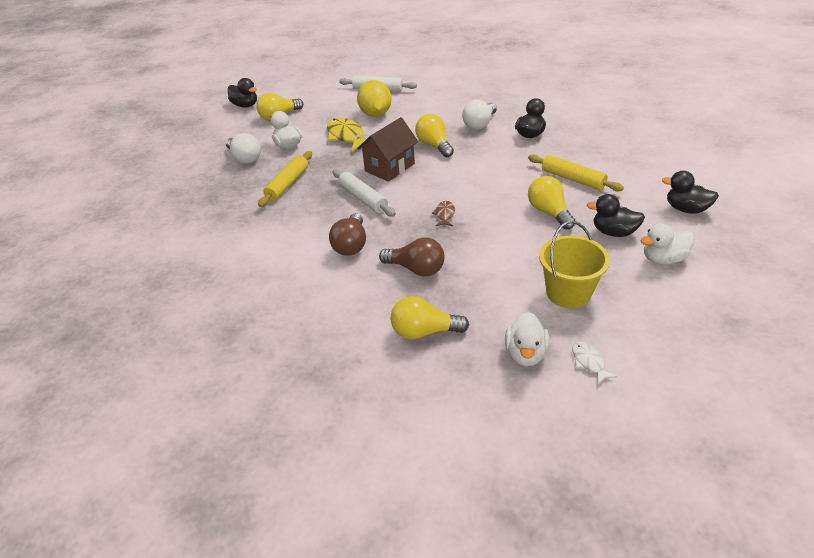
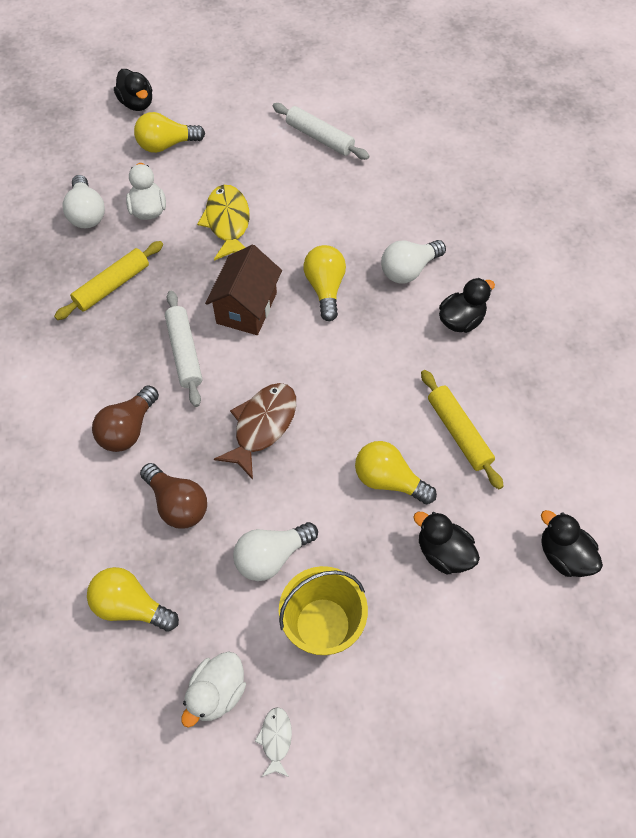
camera: 20 degrees right, 20 degrees up
yellow lemon [357,80,392,117] -> none
brown house [357,117,418,182] -> brown house turned 45 degrees counterclockwise [205,245,282,335]
brown fish [432,201,455,226] -> brown fish [214,383,296,480], size x1.97
yellow light bulb [528,176,575,230] -> yellow light bulb turned 60 degrees counterclockwise [355,441,437,504]
white duck [640,223,694,264] -> none
none -> white light bulb [233,522,318,581]

